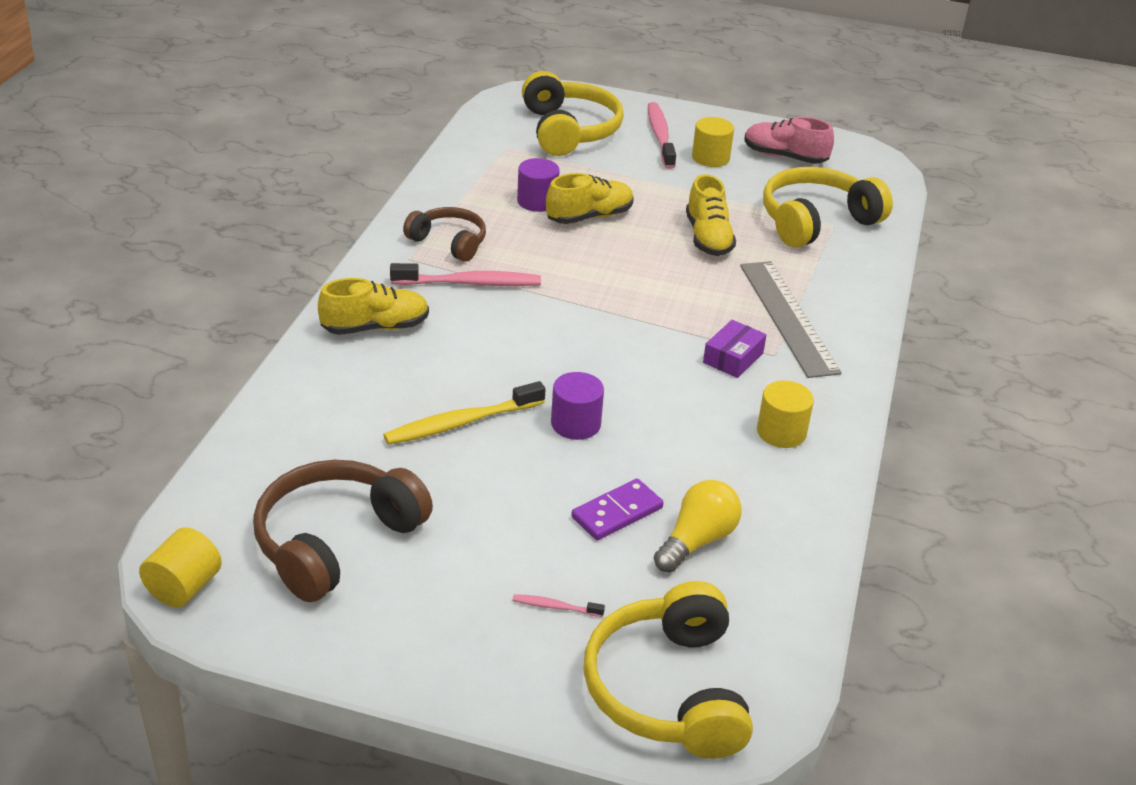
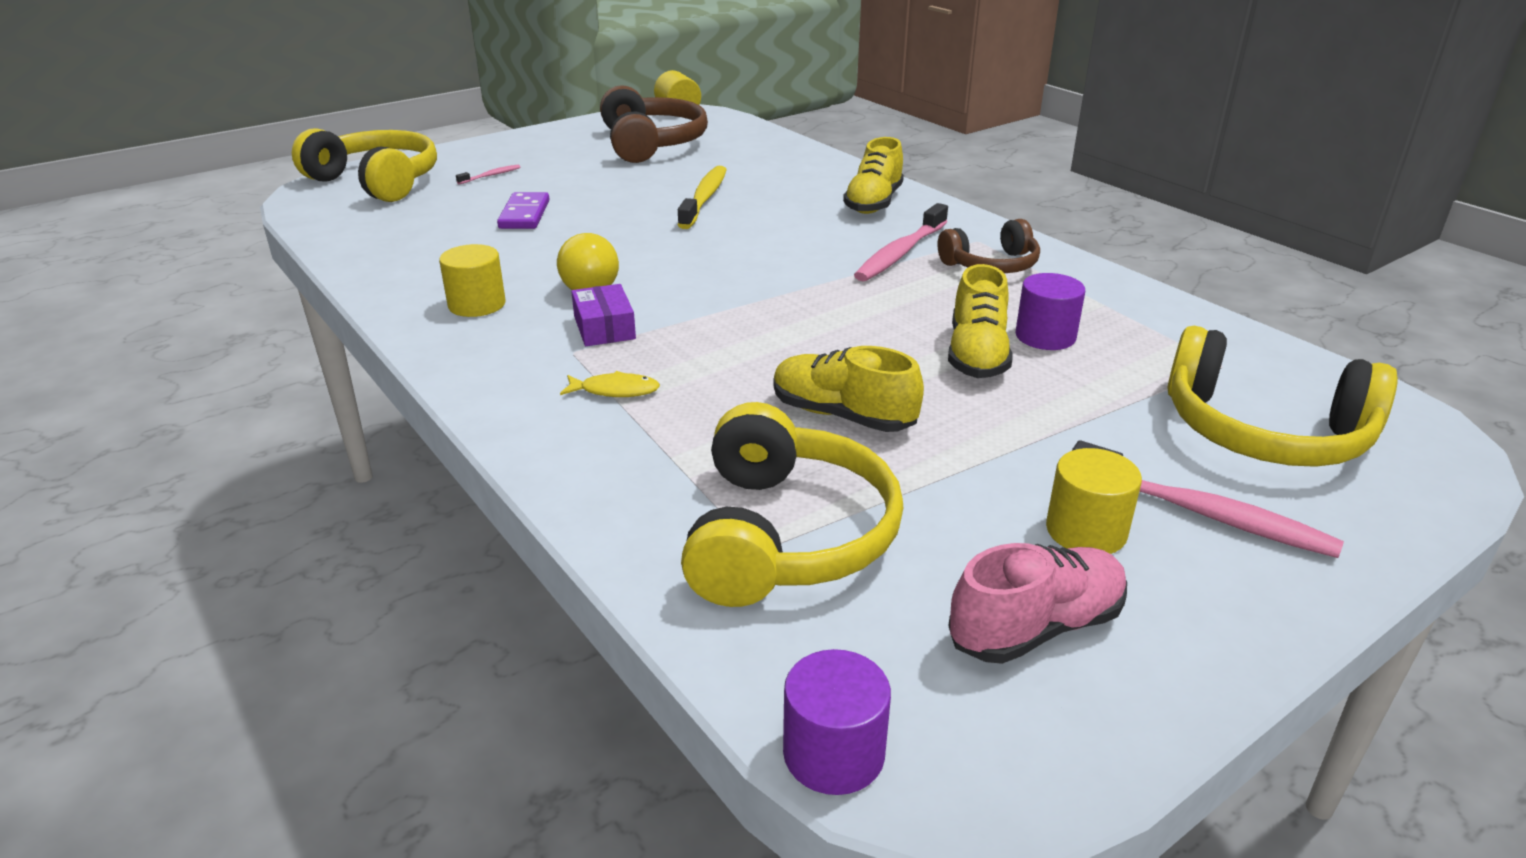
camera: 130 degrees right, 5 degrees down
purple cylinder [551,372,604,440] -> purple cylinder moved to [783,649,891,795]
yellow light bulb [654,480,741,573] -> yellow light bulb moved to [557,233,619,290]
grey ruler [740,261,842,378] -> yellow fish [560,371,660,397]

